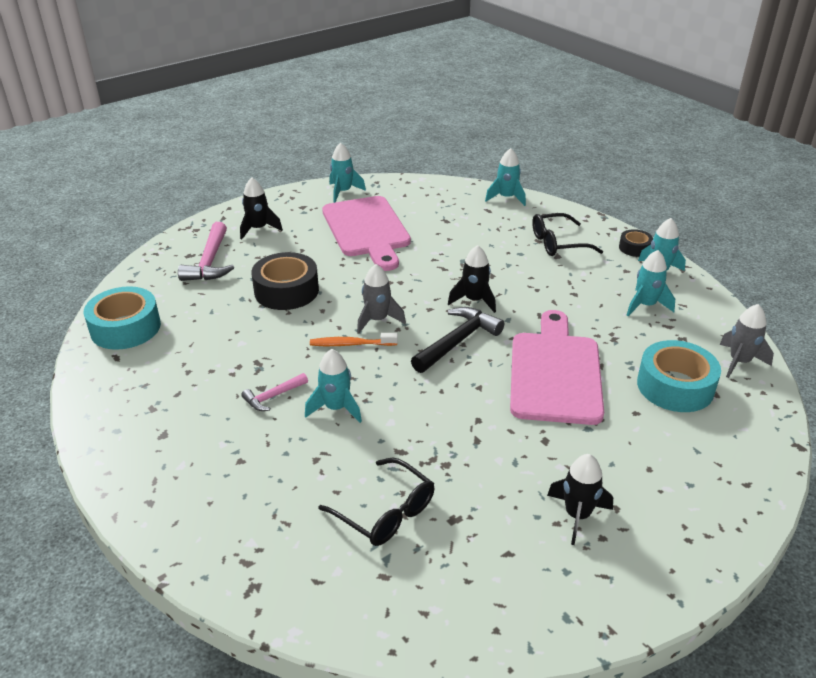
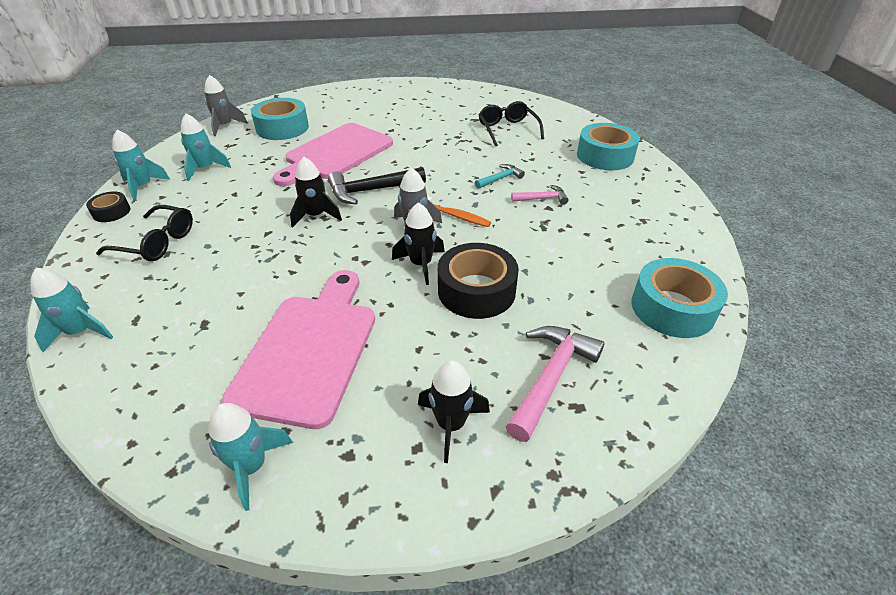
camera: 150 degrees left, 5 degrees up
turquoise rocket [305,349,362,423] -> turquoise hammer [475,164,525,189]
black rocket [547,454,613,545] -> black rocket moved to [392,202,445,285]
none -> turquoise tape [577,123,640,170]

